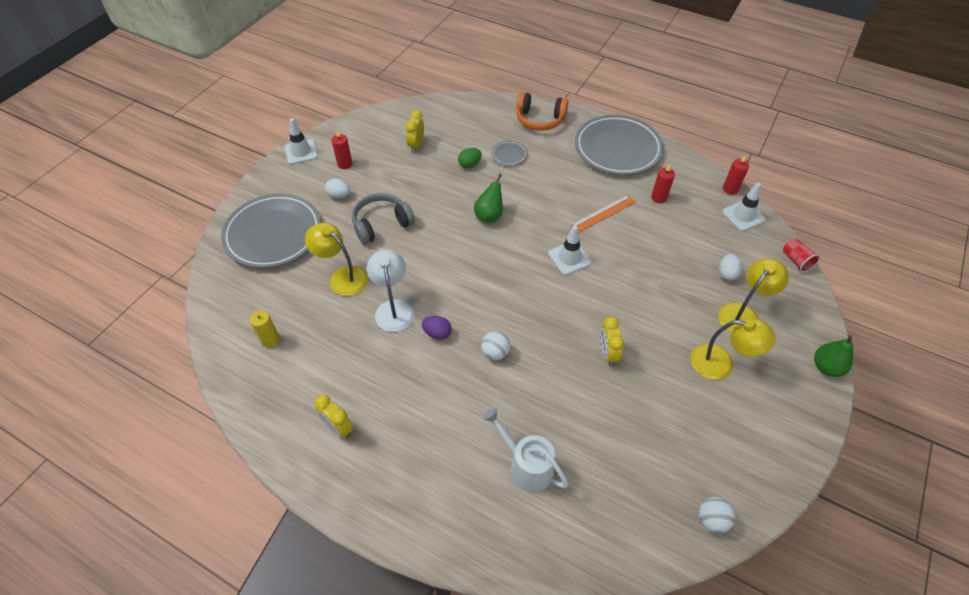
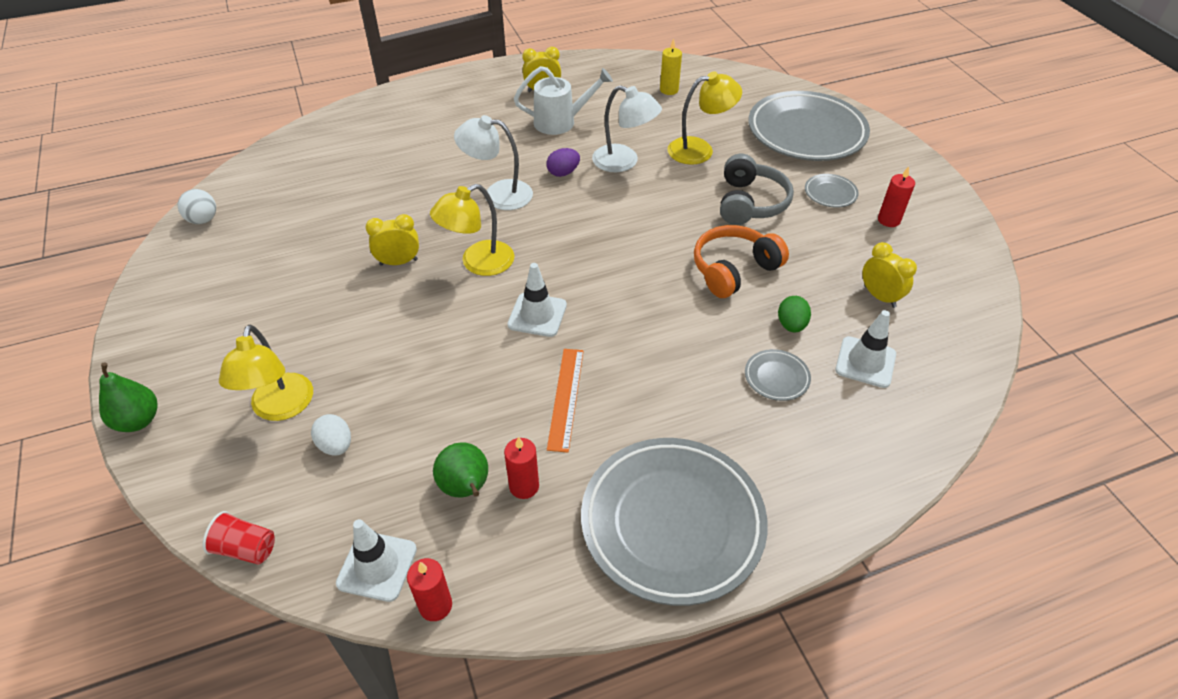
camera: 130 degrees right, 5 degrees down
white traffic cone [285,119,318,164] -> white traffic cone moved to [835,310,896,388]
white egg [325,179,350,198] -> grey plate [805,174,859,208]
green pear [474,174,503,223] -> green pear moved to [433,442,488,497]
white ball [481,331,510,360] -> white lamp [454,115,533,210]
white watering can [483,407,569,492] -> white watering can moved to [514,66,613,135]
orange headphones [516,92,568,131] -> orange headphones moved to [694,225,789,298]
yellow clock [600,317,624,366] -> yellow clock turned 45 degrees counterclockwise [366,214,419,266]
yellow lamp [691,318,775,380] -> yellow lamp moved to [430,184,514,276]

